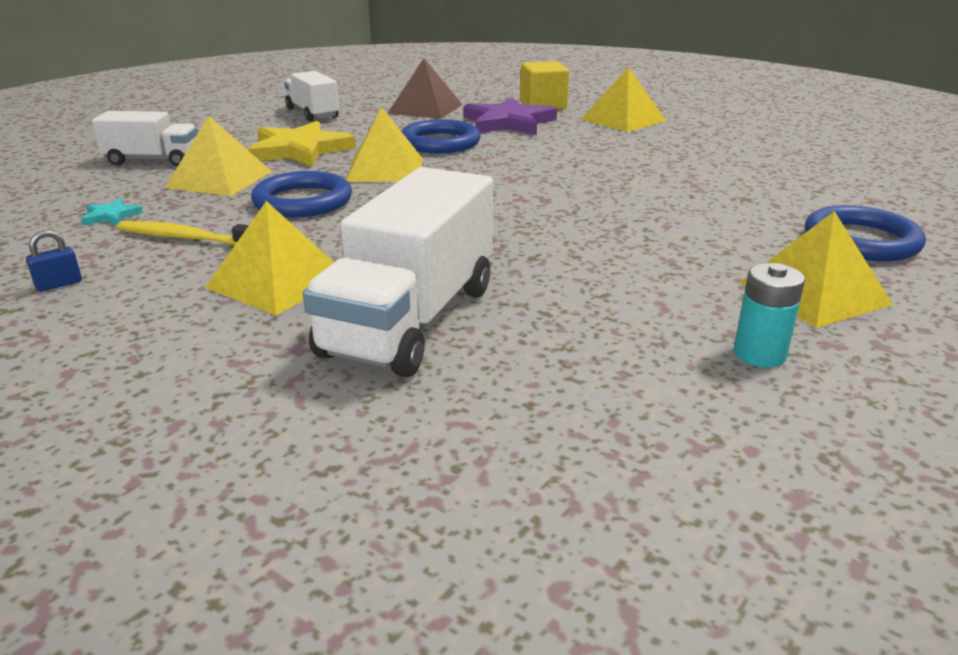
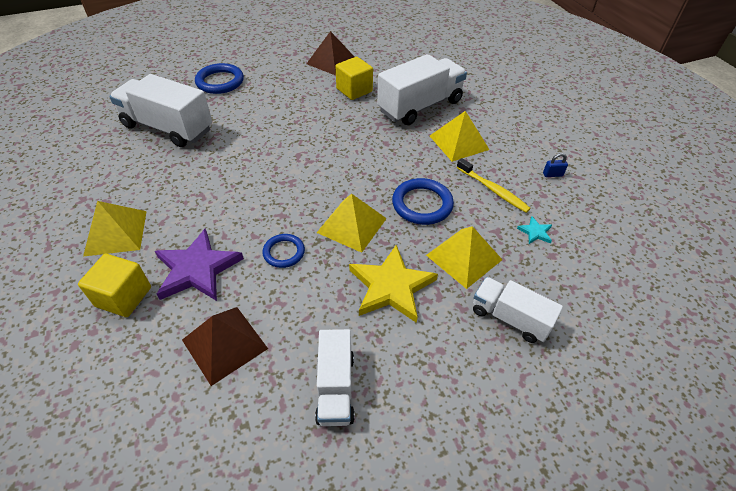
camera: 150 degrees left, 20 degrees up
blue ring [401,119,480,153] -> blue ring [262,234,305,268], size x0.63
turquoise battery [734,263,805,368] -> brown pyramid [307,31,354,75]
yellow pyramid [740,211,893,328] -> none
none -> white truck [109,74,212,147]
none -> yellow cube [335,57,373,100]

